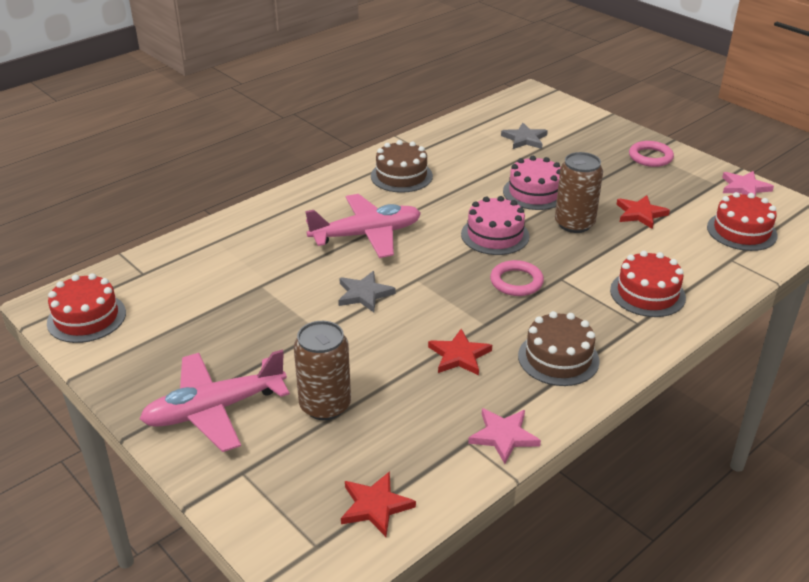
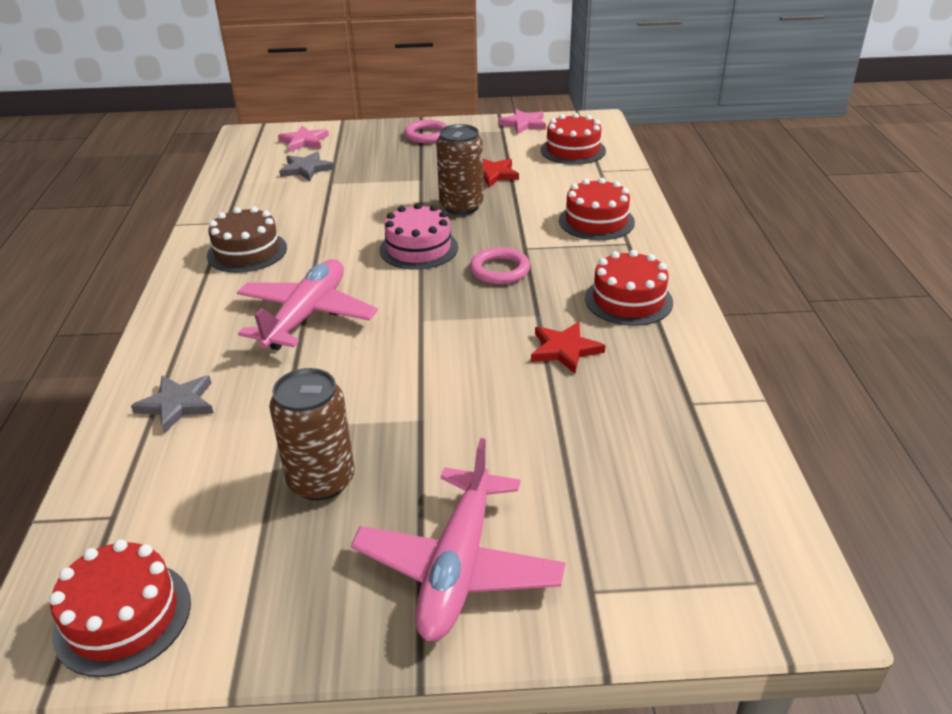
camera: 50 degrees left, 0 degrees up
brown can [294,321,351,420] -> brown can moved to [269,368,355,501]
grey star [338,271,396,312] -> grey star moved to [131,376,214,433]
red star [341,471,416,537] -> none
pink star [468,408,541,464] -> pink star moved to [278,125,329,152]
pink cake [503,156,560,210] -> none
brown cake [518,311,600,386] -> red cake [585,250,673,326]

